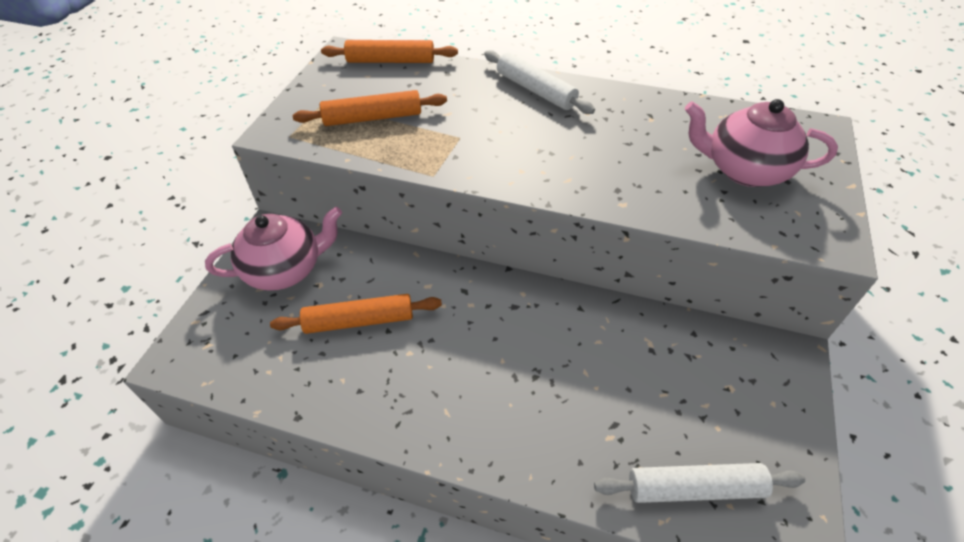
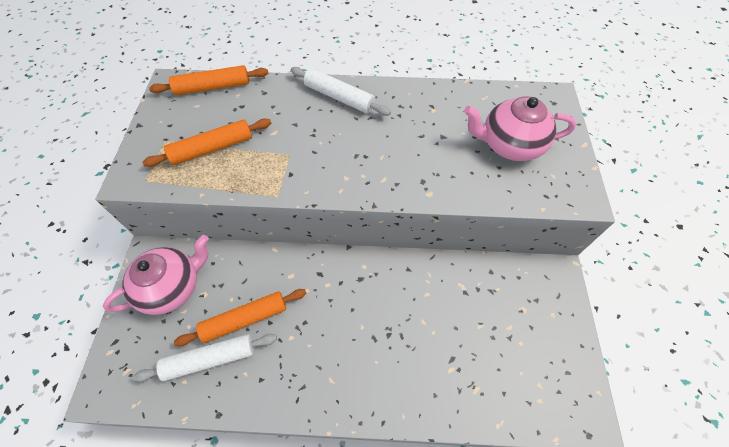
camera: 15 degrees left, 10 degrees up
white rolling pin [594,463,805,503] -> white rolling pin moved to [133,334,277,382]

